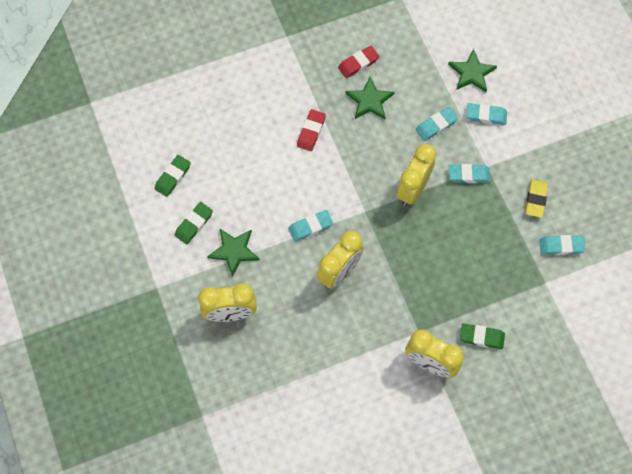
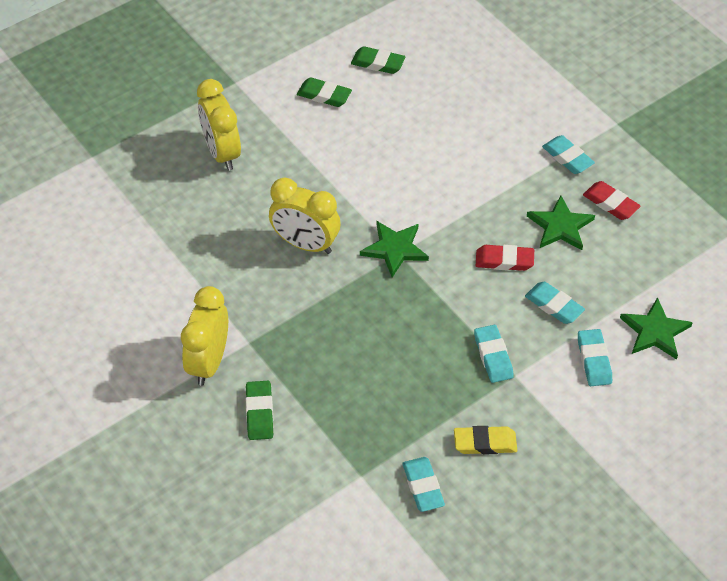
camera: 75 degrees right, 15 degrees down
green star [207,229,260,277] -> green star moved to [360,221,429,278]
turquoise eraser [288,210,333,242] -> turquoise eraser moved to [542,135,595,174]
red eraser [297,109,326,151] -> red eraser moved to [476,245,534,271]
yellow clock [397,144,436,206] -> none

